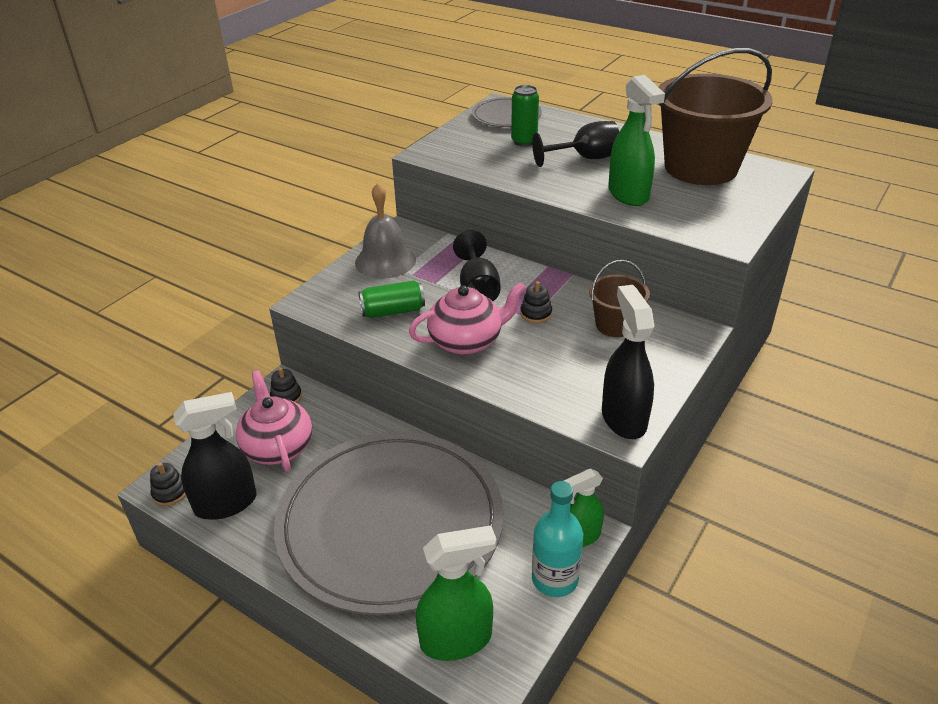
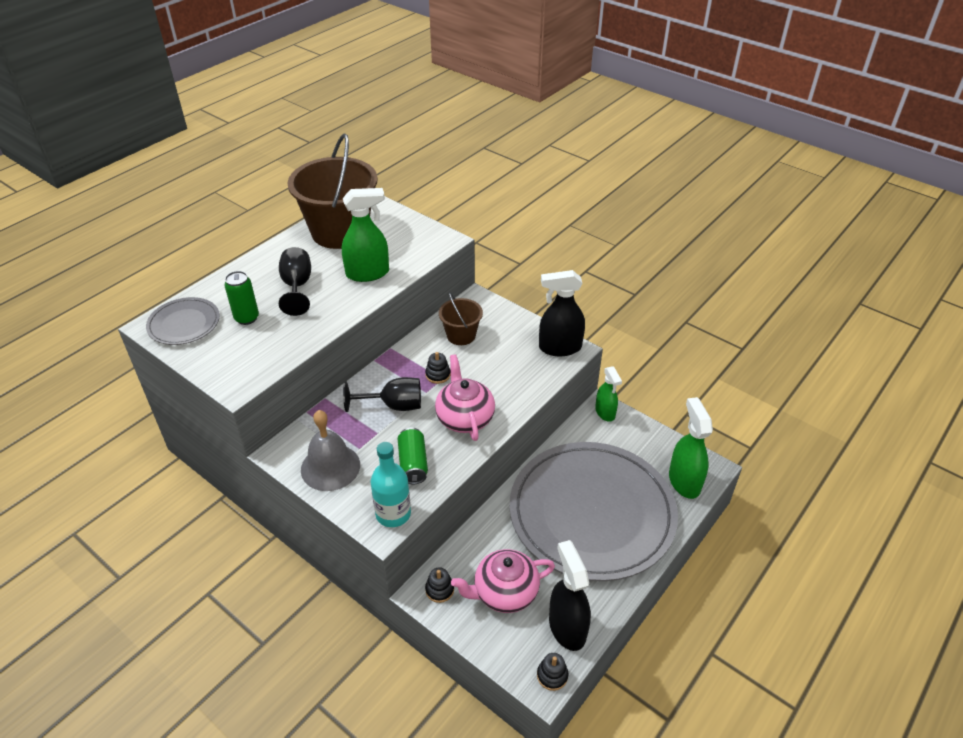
camera: 85 degrees left, 5 degrees up
turquoise bottle [532,481,583,597] -> turquoise bottle moved to [370,442,411,527]

